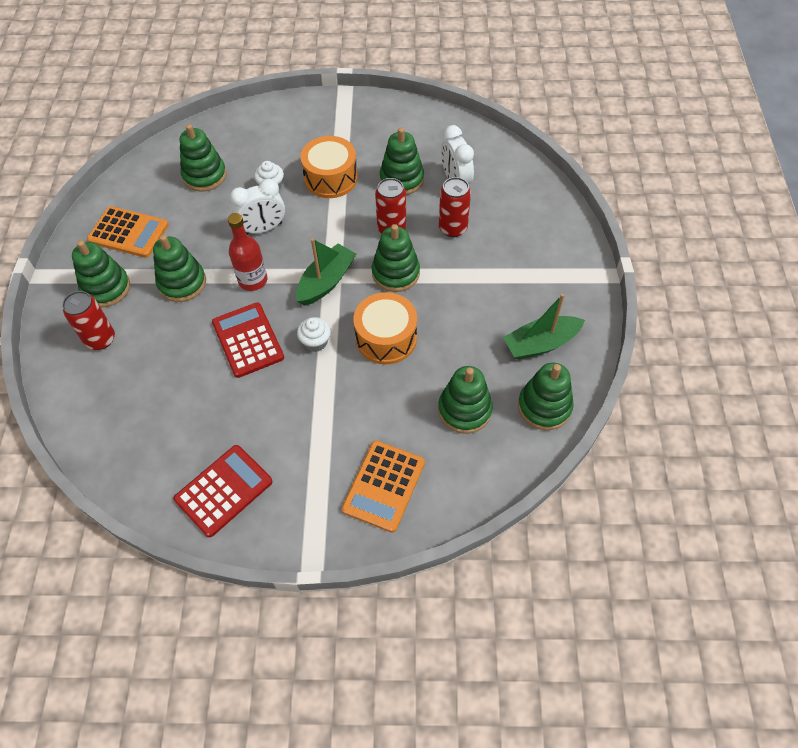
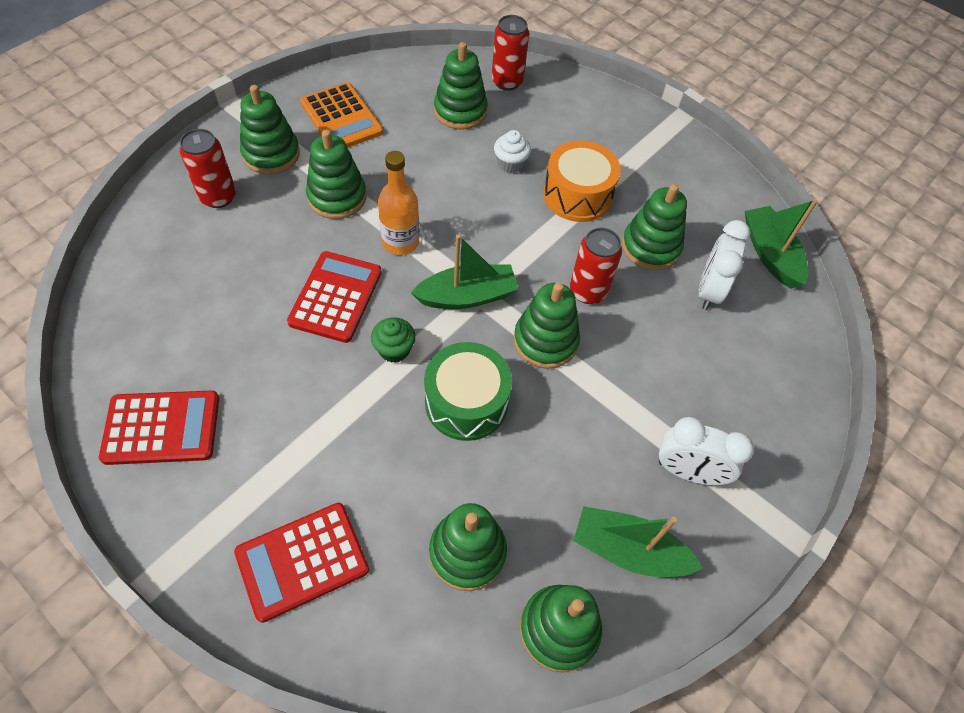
camera: 35 degrees right, 0 degrees up
red bottle [228,213,268,291] -> orange bottle [378,151,419,255]
white clock [230,178,285,235] -> white clock moved to [659,417,754,485]
white cupcake [297,317,331,352] -> green cupcake [371,317,416,363]
orange calculator [342,441,425,533] -> red calculator [234,503,369,623]
orange drum [353,292,417,364] -> green drum [424,342,512,441]
red can [439,177,471,237] -> red can moved to [492,15,529,91]
none -> green boat [745,199,818,289]

